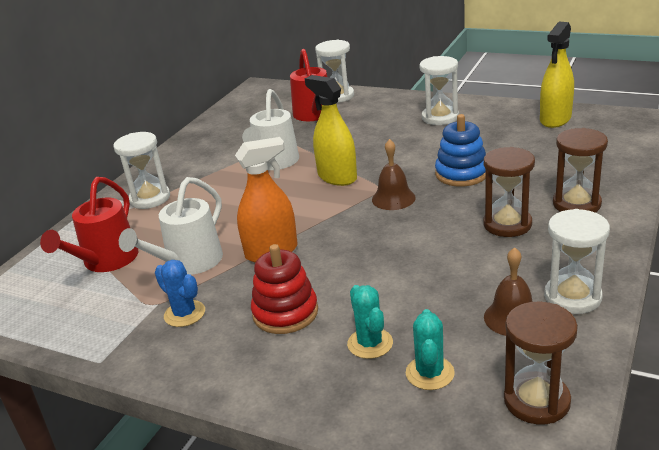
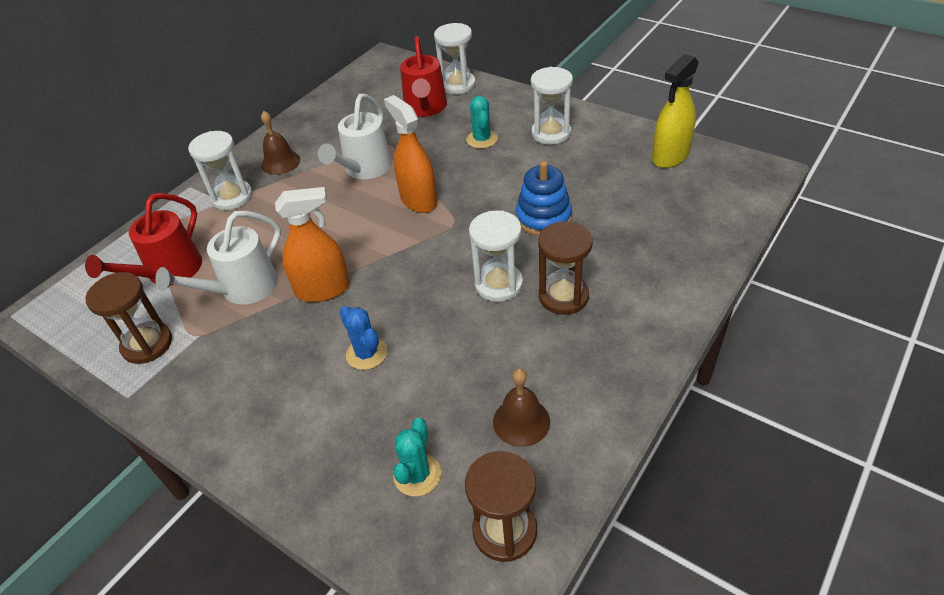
camera: 10 degrees right, 15 degrees up
blue cactus [155,260,205,327] -> blue cactus moved to [339,306,387,370]
red stacking toy [251,244,318,334] -> none
yellow spray bottle [305,75,357,186] -> orange spray bottle [384,95,437,213]
turquoise cactus [347,285,393,359] -> turquoise cactus moved to [466,96,498,149]
brown bell [372,139,416,210] -> brown bell moved to [261,111,300,175]
white hourglass [544,209,610,314] -> white hourglass moved to [469,210,523,302]
brown hourglass [553,128,608,213] -> brown hourglass moved to [85,272,172,364]

